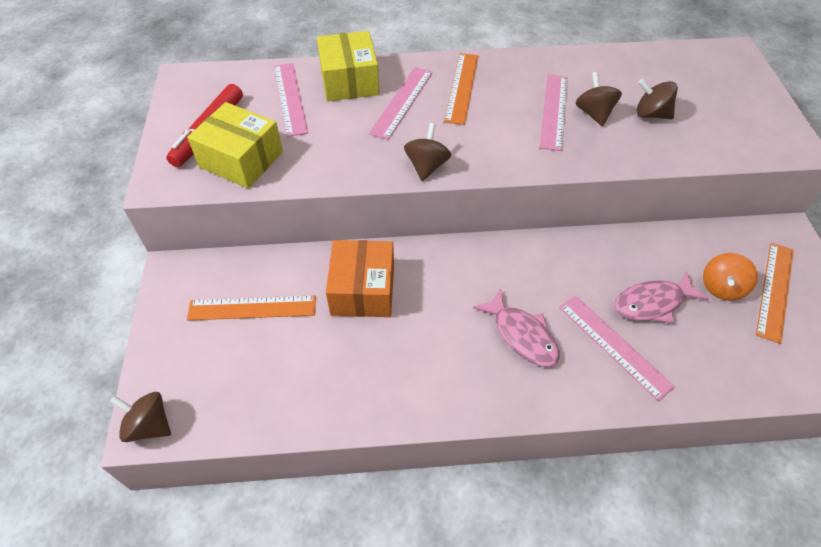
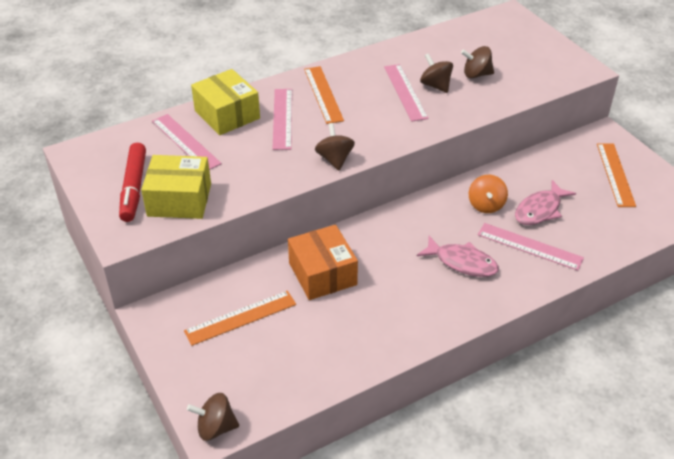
camera: 25 degrees left, 10 degrees down
orange spinning top [703,253,758,301] -> orange spinning top moved to [469,175,508,213]

